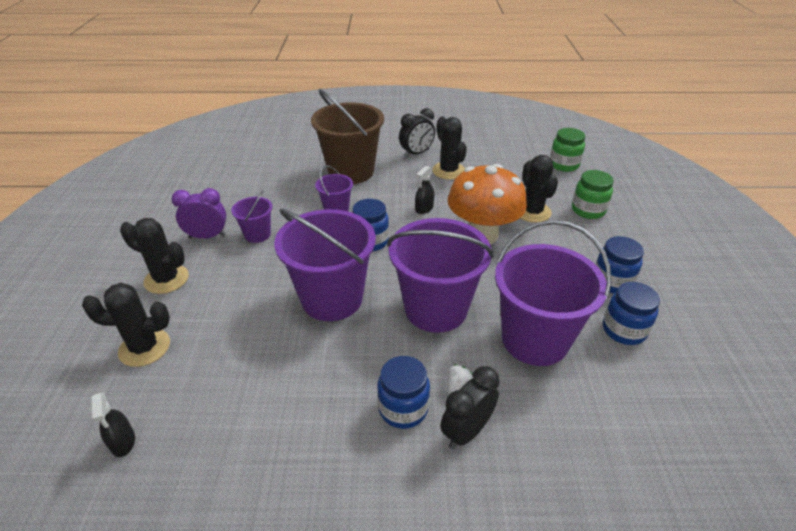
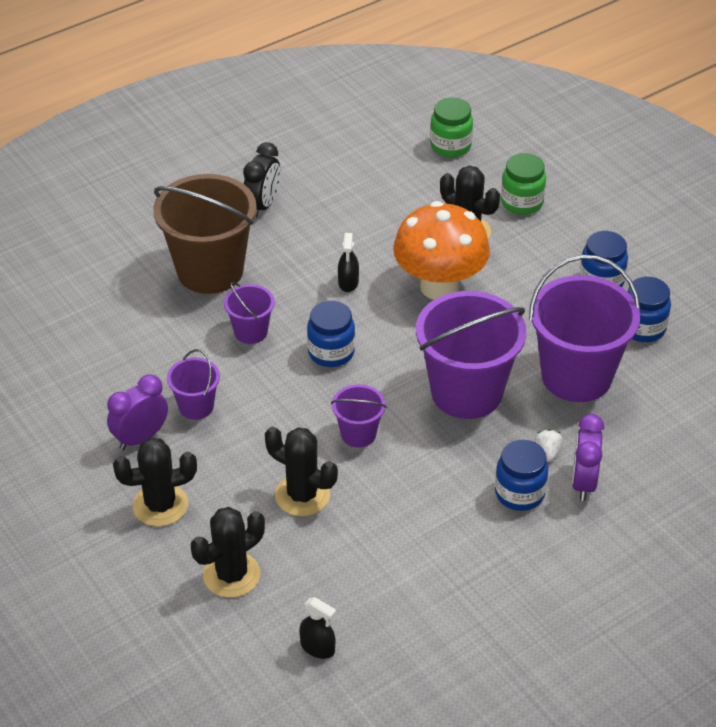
camera: 35 degrees left, 5 degrees up
purple bucket [274,209,376,321] -> purple bucket [331,384,386,447], size x0.49
black cactus [432,117,467,180] -> black cactus moved to [265,427,338,516]
black clock [440,366,499,449] -> purple clock [572,414,604,501]

